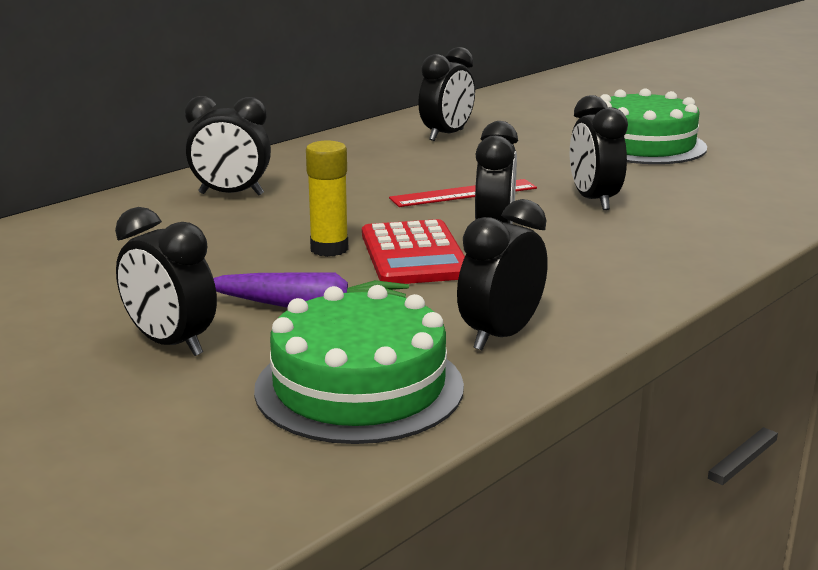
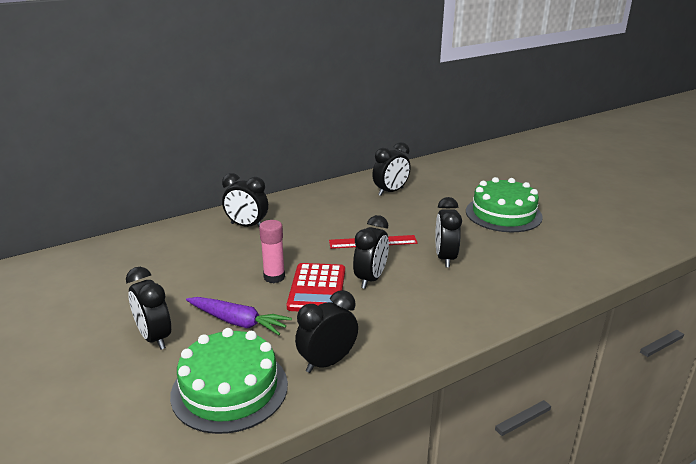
camera: 15 degrees right, 5 degrees up
yellow glue stick [306,141,348,257] -> pink glue stick [259,220,285,283]

